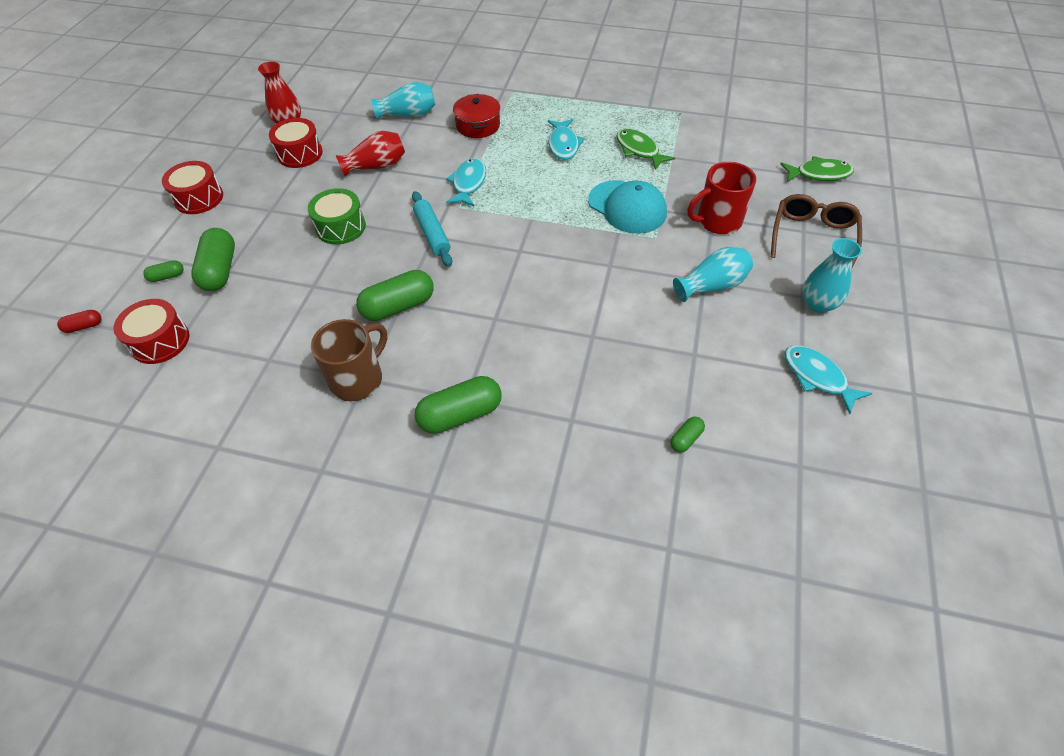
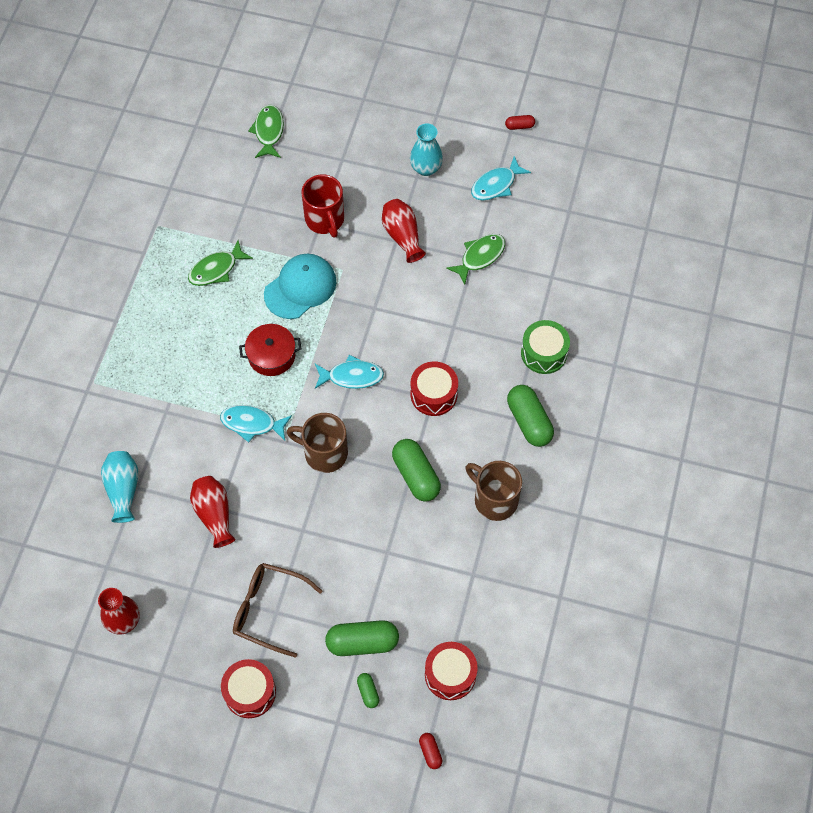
camera: 90 degrees left, 10 degrees up
red drum [269,118,323,168] -> red drum moved to [410,361,458,416]
green drum [308,188,366,245] -> green drum moved to [521,320,570,374]
turquoise rolling pin [412,191,452,267] -> brown mug [287,413,348,473]
red pot [453,94,500,138] -> red pot moved to [239,324,301,376]
turquoise fish [548,119,585,160] -> turquoise fish moved to [315,355,384,389]
green capsule [670,417,705,453] -> none
turquoise vase [673,247,753,302] -> red vase [382,199,426,263]
brown glasses [771,194,862,268] -> brown glasses moved to [233,563,322,658]
none -> green fish [446,234,505,285]
none -> red capsule [505,115,535,130]

